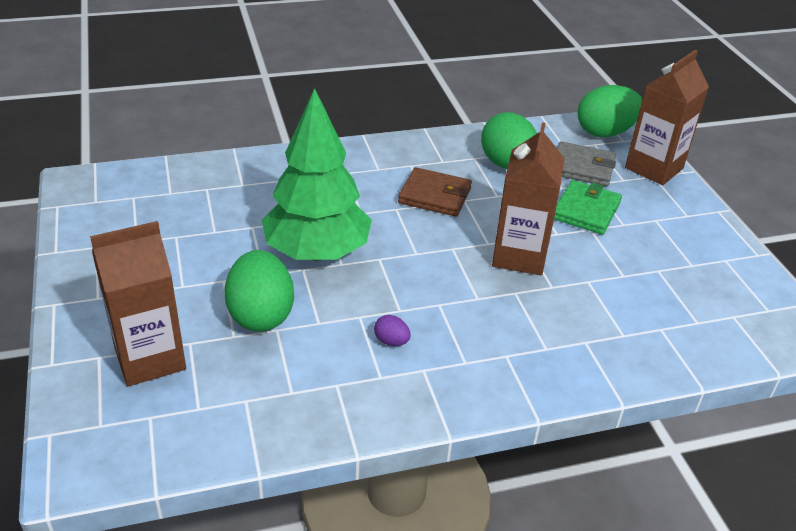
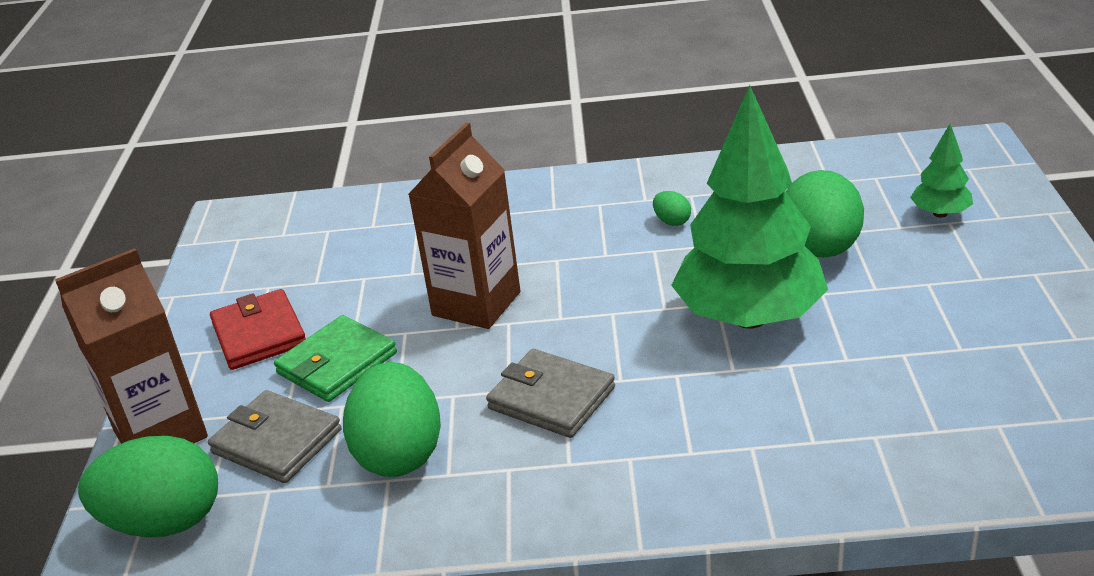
camera: 160 degrees left, 5 degrees down
brown carton [90,221,186,387] -> green tree [910,123,973,218]
purple egg [374,315,411,346] -> green egg [653,191,691,226]
brown wallet [398,167,472,217] -> grey wallet [486,349,615,438]
none -> red wallet [210,289,306,370]

